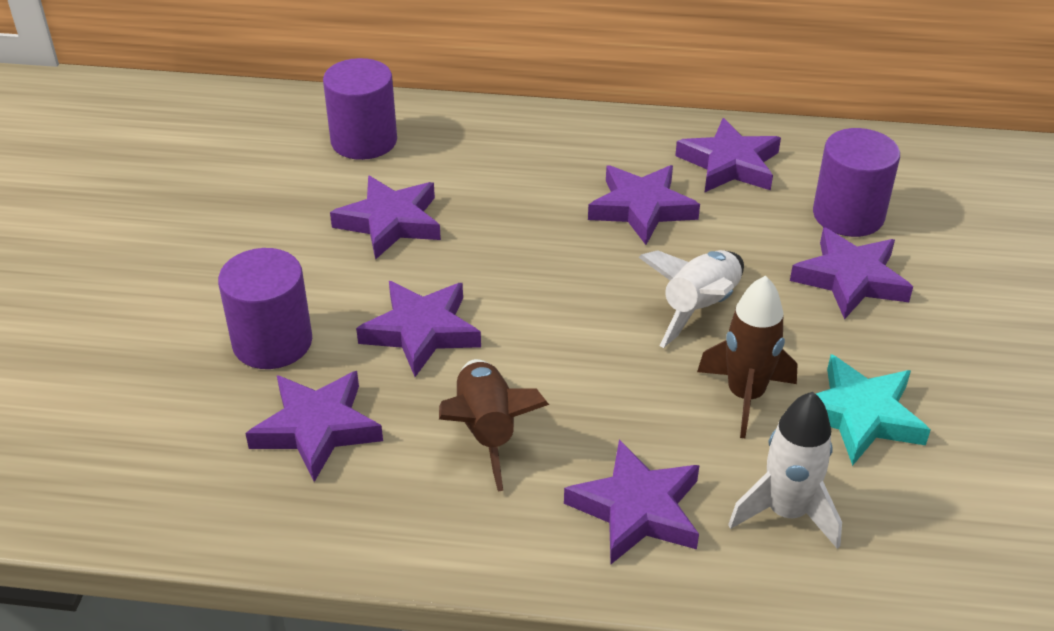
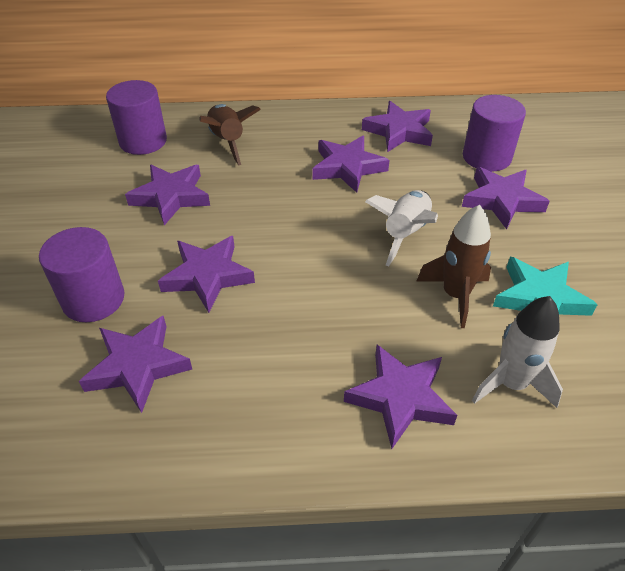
camera: 10 degrees left, 5 degrees up
brown rocket [439,359,549,491] -> brown rocket moved to [199,104,261,165]

